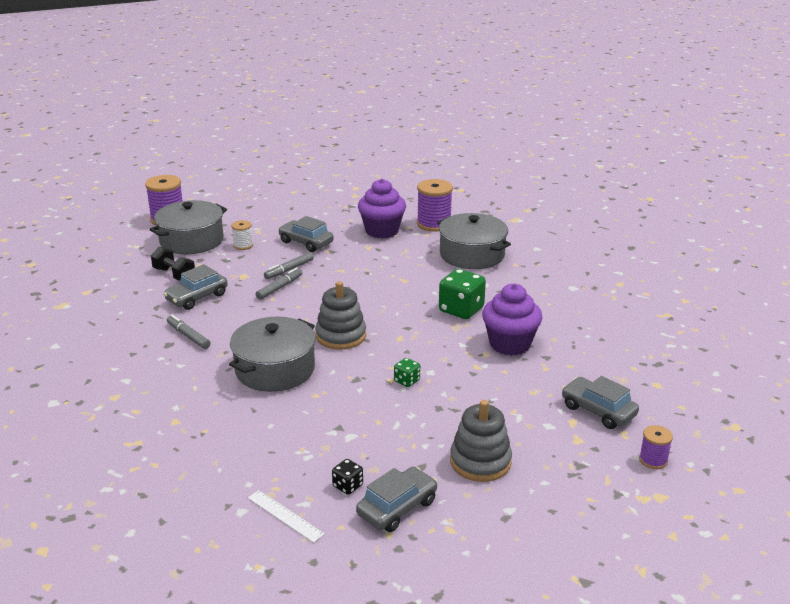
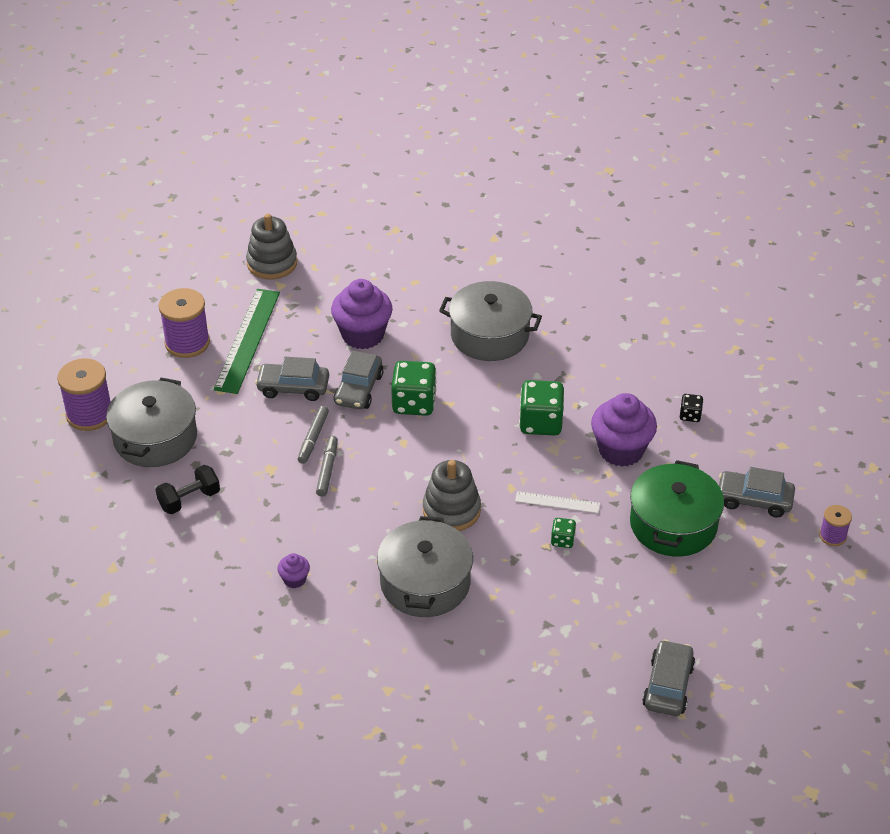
camera: 30 degrees left, 15 degrees up
black dumbbell [151,247,195,281] -> black dumbbell turned 45 degrees counterclockwise [156,465,220,514]
grey car [163,264,228,310] -> grey car moved to [334,351,384,410]
grey marker [167,315,211,349] -> purple cupcake [277,553,310,588]
white spool [231,220,253,250] -> none
white ruler [248,490,325,543] -> white ruler moved to [515,491,600,513]
black dice [332,459,363,495] -> black dice moved to [680,394,703,422]
purple spool [417,179,453,232] -> purple spool moved to [159,288,210,358]
grey stacking toy [450,400,512,482] -> grey stacking toy moved to [246,214,297,279]
none -> green ruler [214,289,280,394]
none -> green dice [391,361,437,416]
none -> green pot [630,460,724,557]

